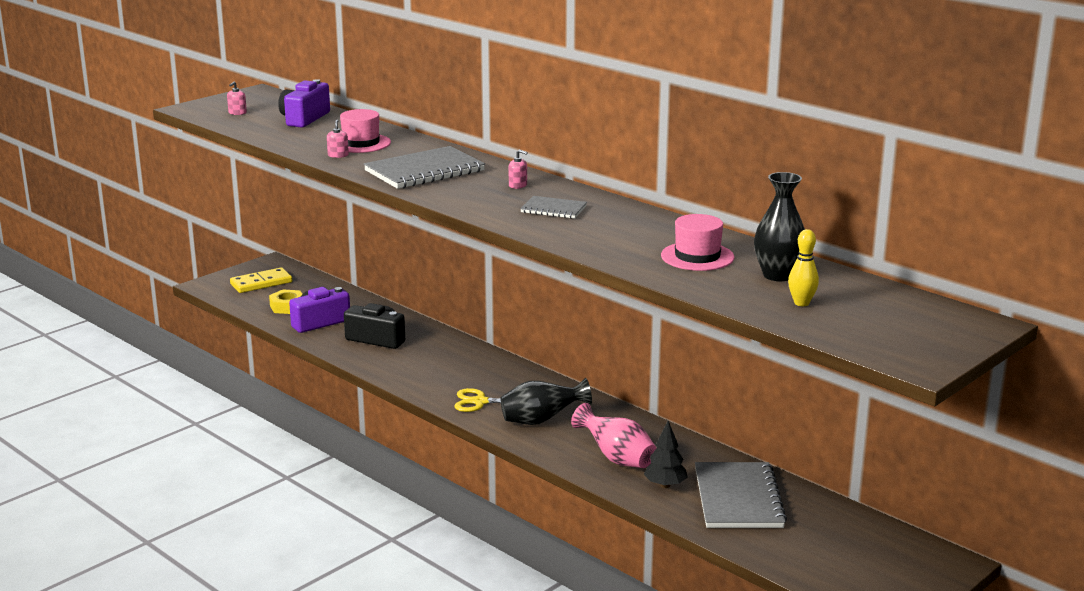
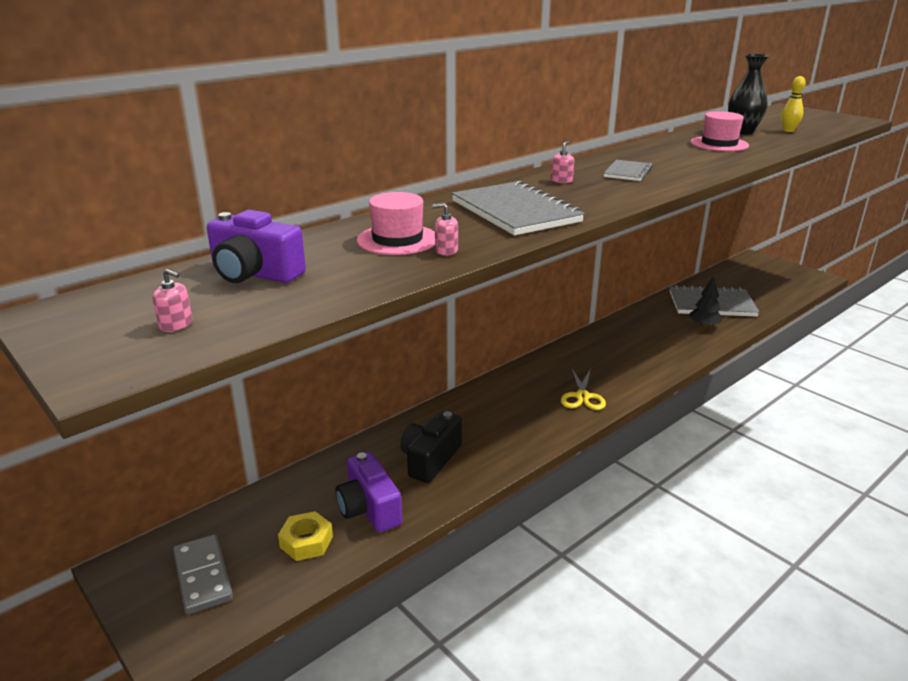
camera: 85 degrees left, 5 degrees up
yellow domino [230,267,292,293] -> grey domino [173,534,233,614]
black vase [500,378,592,425] -> none
pink vase [571,403,656,468] -> none

